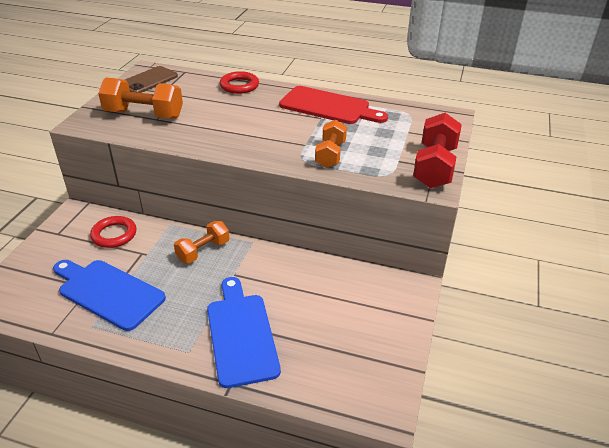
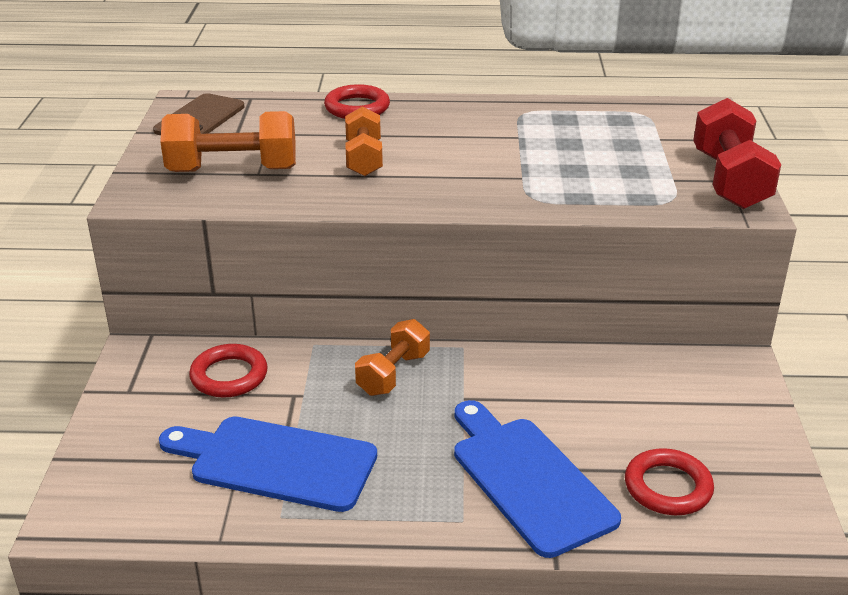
camera: 15 degrees left, 5 degrees down
red cutting board [279,86,388,124] -> none
orange dumbbell [315,120,347,168] -> orange dumbbell moved to [345,107,383,176]
none -> red ring [625,448,714,515]

